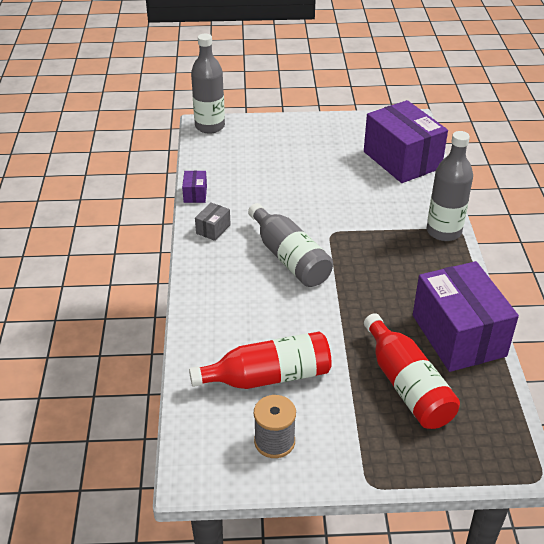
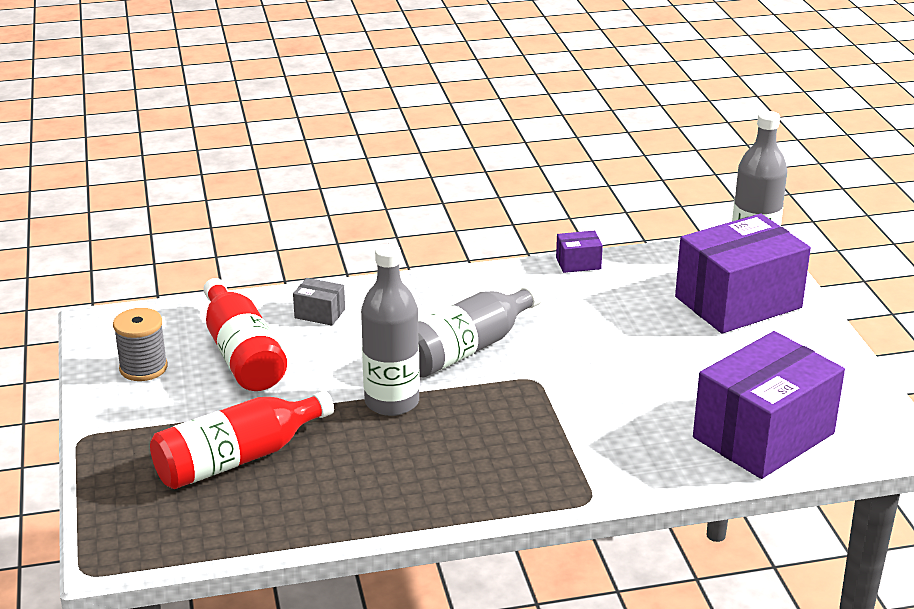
camera: 80 degrees right, 10 degrees down
grey box [195,203,231,241] -> grey box moved to [293,278,345,326]
purple box [413,261,519,372] -> purple box moved to [675,213,811,334]
grey bottle [427,131,473,241] -> grey bottle moved to [361,244,420,416]

